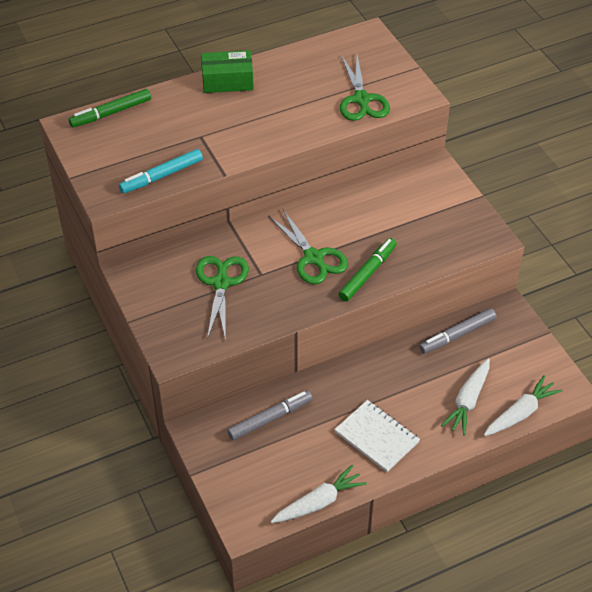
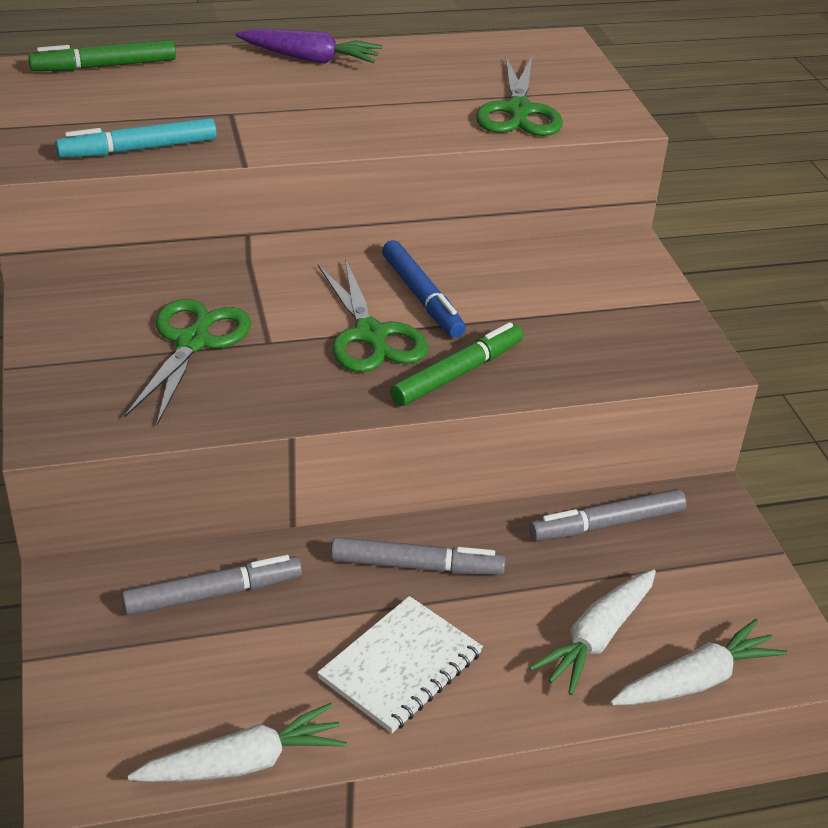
camera: 10 degrees right, 10 degrees down
green box [201,50,253,93] -> purple carrot [235,29,382,64]
white notebook [335,400,420,472] -> white notebook turned 75 degrees clockwise [317,596,483,733]
none -> grey marker [331,537,505,575]
none -> blue marker [382,240,466,338]

